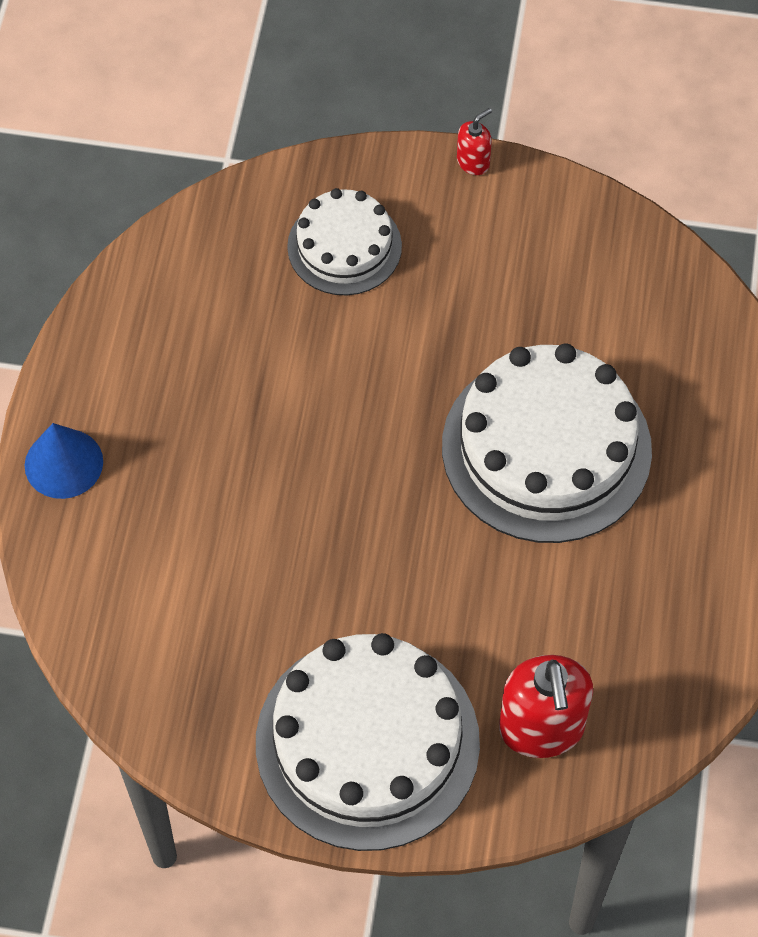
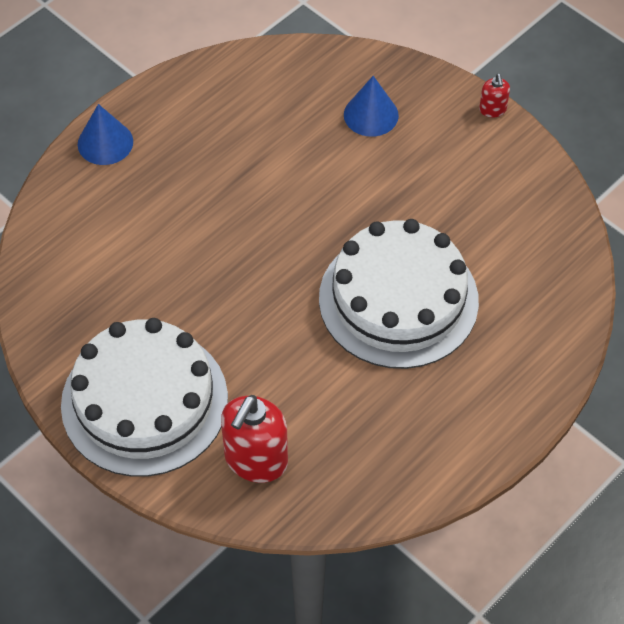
camera: 35 degrees right, 5 degrees down
white cake [287,188,402,295] -> blue cone [344,76,399,137]
red soap dispenser [457,108,492,175] -> red soap dispenser turned 90 degrees clockwise [479,74,510,118]

